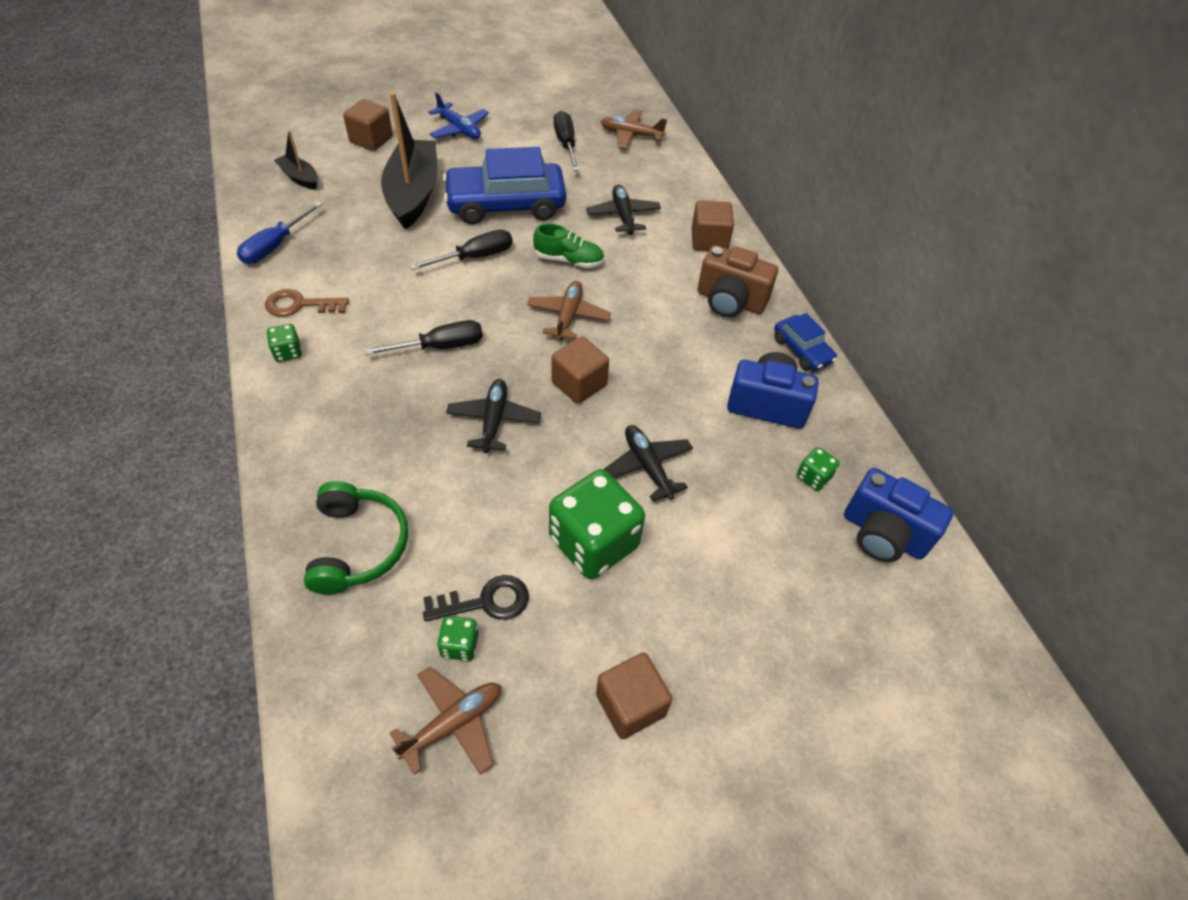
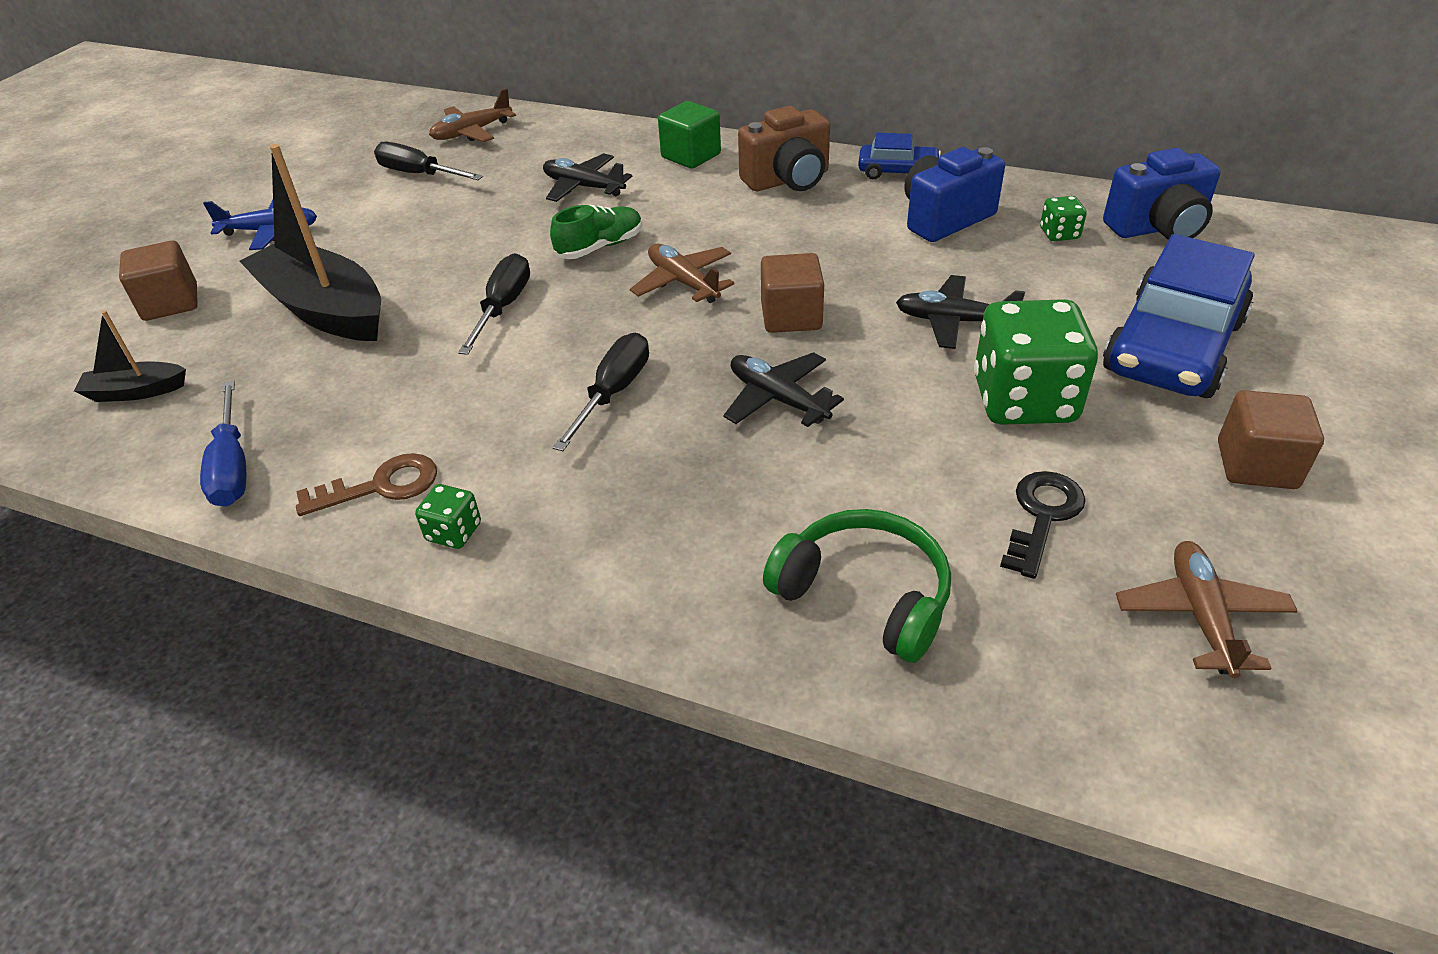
camera: 45 degrees left, 10 degrees down
brown key [265,289,349,317] -> brown key turned 150 degrees counterclockwise [296,453,437,516]
green dice [437,616,479,661] -> none
blue car [443,147,566,224] -> blue car moved to [1103,234,1255,398]
brown cube [692,200,734,251] -> green cube [658,101,721,169]

